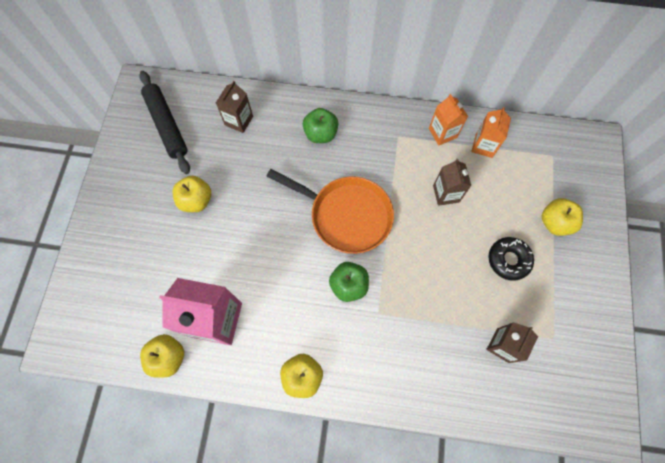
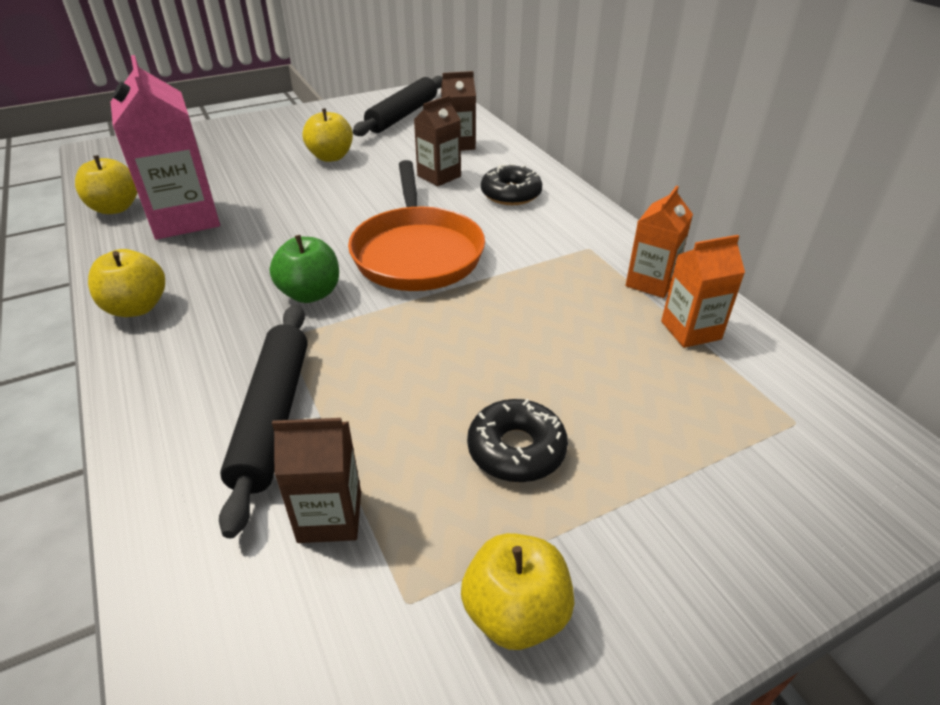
camera: 55 degrees right, 30 degrees down
green apple [303,108,338,143] -> black donut [481,164,542,205]
brown carton [433,159,471,206] -> brown carton moved to [414,95,461,186]
yellow apple [542,198,583,236] -> yellow apple moved to [461,533,575,650]
none -> black rolling pin [219,304,308,539]

